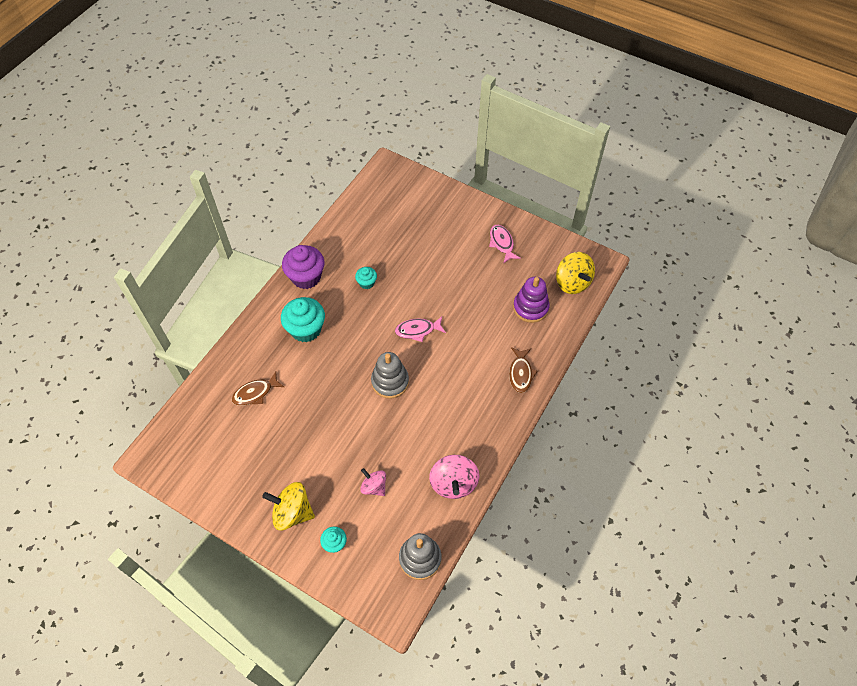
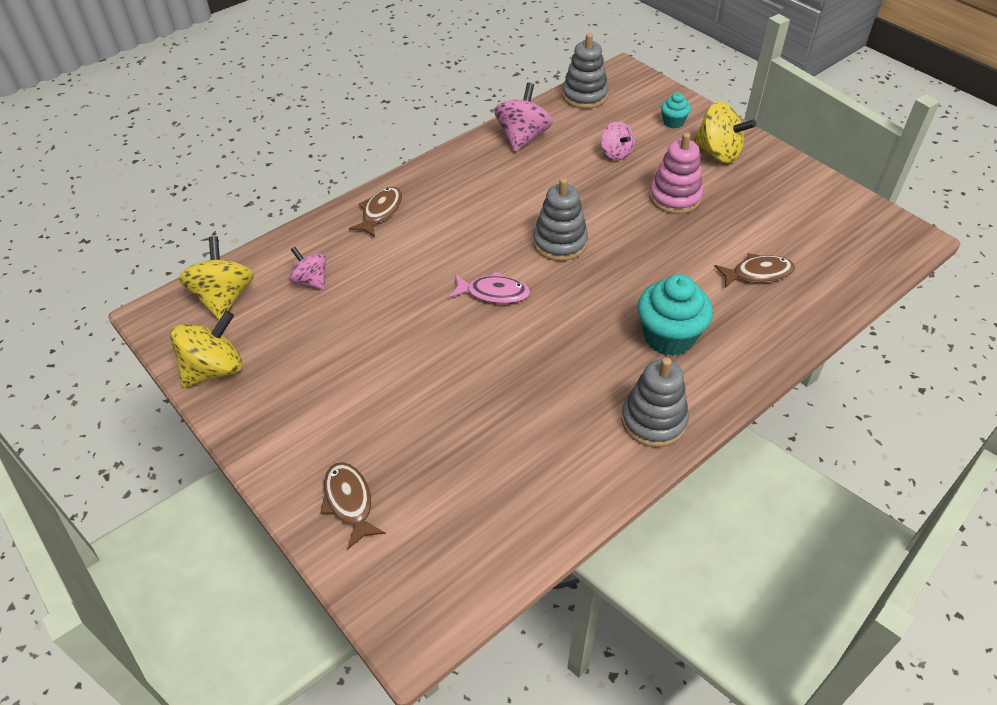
camera: 160 degrees left, 10 degrees down
purple cupcake [282,245,325,289] -> grey stacking toy [621,357,689,447]
turquoise cupcake [355,267,377,289] -> none
pink fish [489,225,521,264] -> none
purple stacking toy [513,277,550,323] -> pink spinning top [289,247,326,290]
none -> yellow spinning top [170,311,242,388]
none -> brown fish [320,462,386,549]
none -> pink stacking toy [649,133,703,214]

